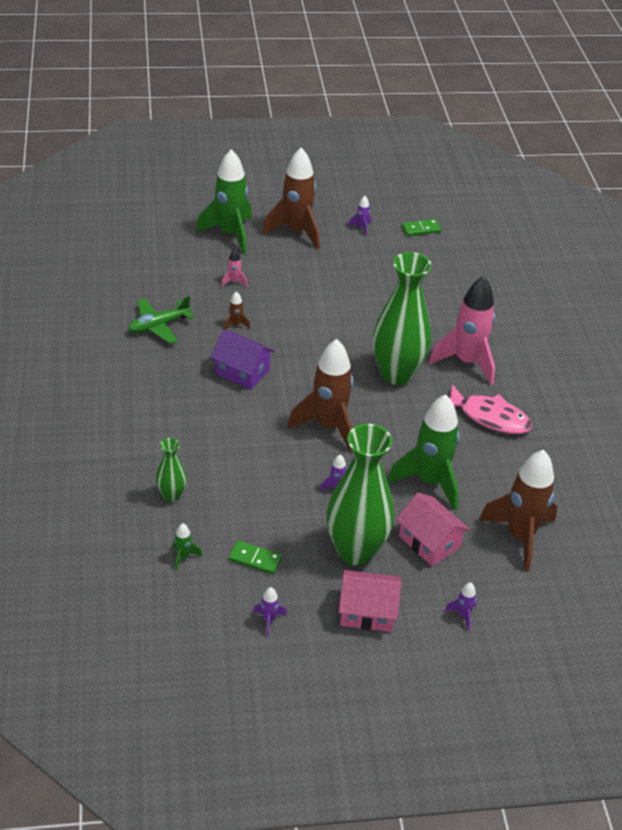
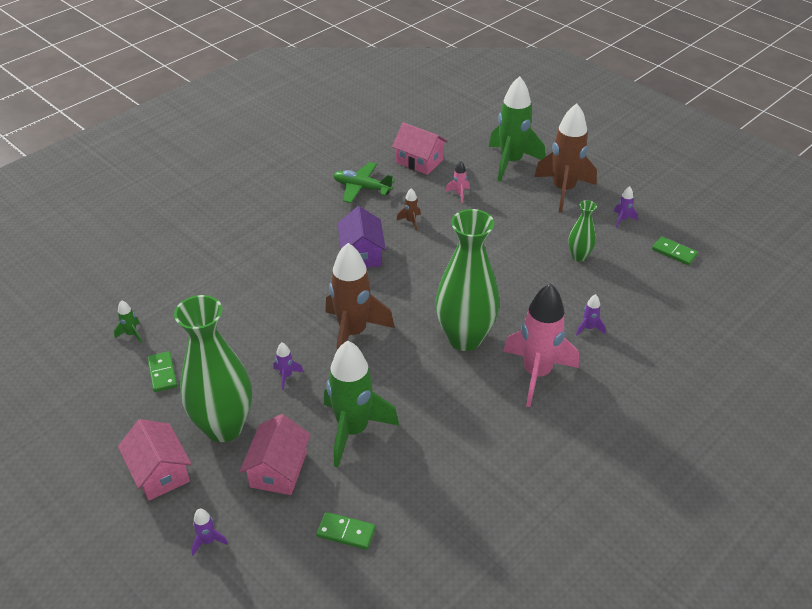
camera: 55 degrees right, 0 degrees up
green vase [156,438,187,502] -> green vase moved to [568,200,597,262]
purple rocket [253,587,287,636] -> purple rocket moved to [576,294,605,336]
pink fish [450,384,532,434] -> none
brown rocket [479,450,557,572] -> green domino [316,512,376,550]
none -> pink house [392,122,448,175]

